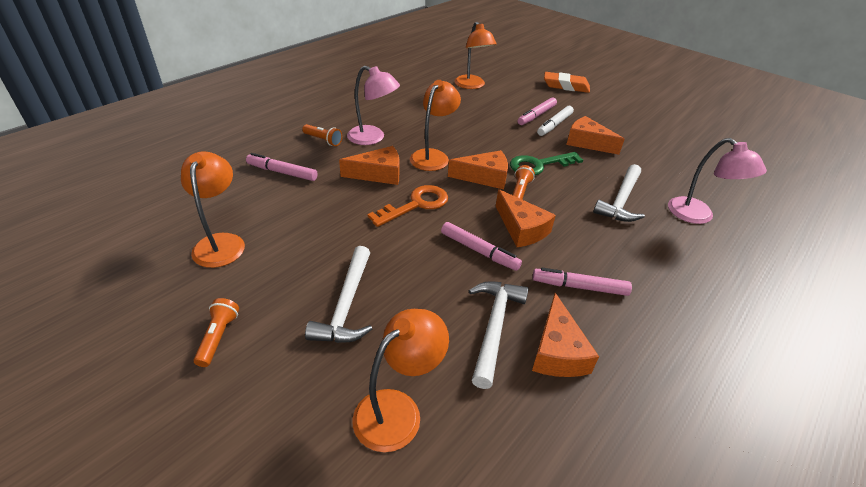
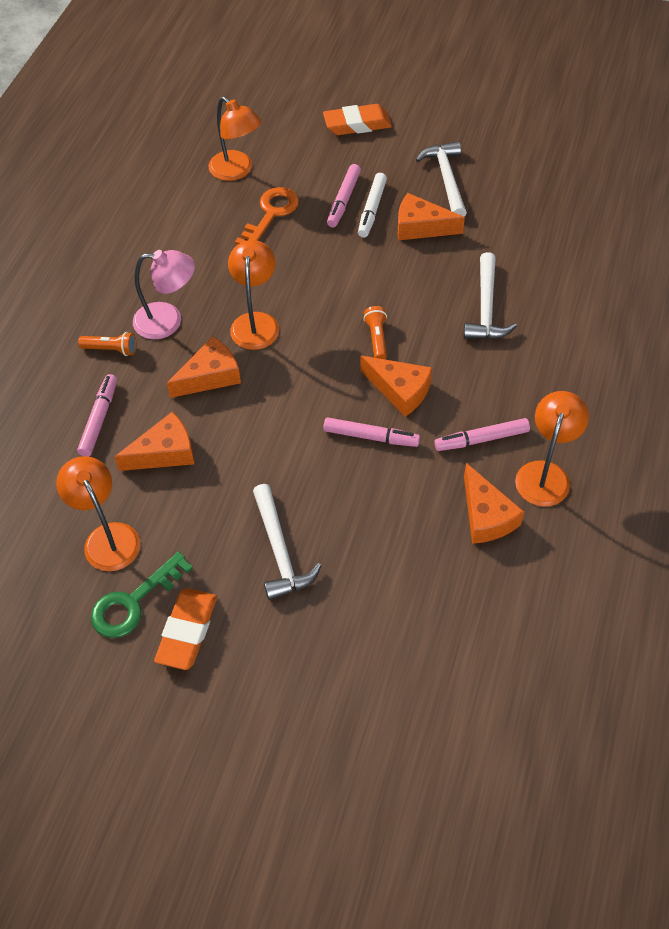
camera: 20 degrees left, 15 degrees up
orange flashlight [194,298,239,367] -> orange eraser [154,588,217,670]
pink marker [246,153,318,181] -> pink marker turned 105 degrees clockwise [77,374,117,457]
orange lamp [353,309,449,452] -> orange lamp moved to [515,391,589,507]
orange key [368,185,448,227] -> orange key moved to [235,187,299,245]
orange cheese [448,150,508,189] -> orange cheese moved to [114,412,194,471]
white hammer [468,281,529,389] -> white hammer moved to [416,141,467,216]
green key [510,152,583,176] -> green key moved to [91,551,193,638]
pink lamp [668,138,767,224] -> none

